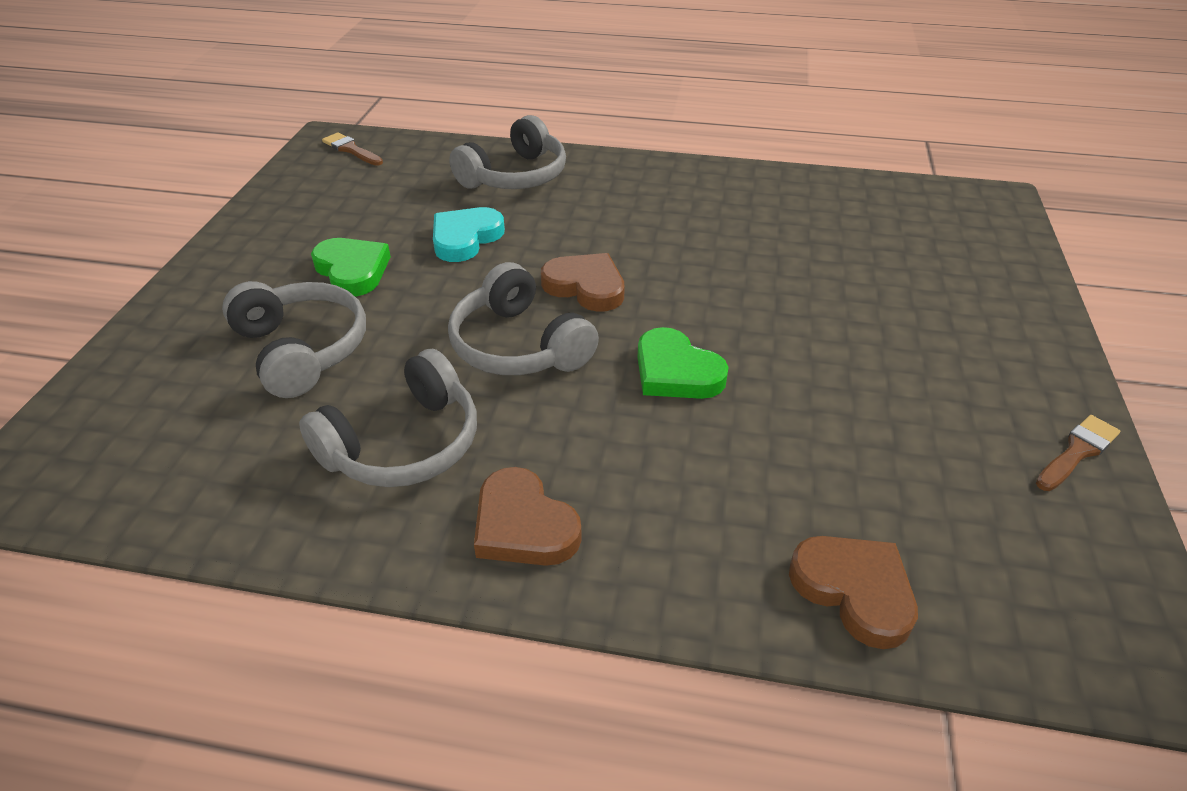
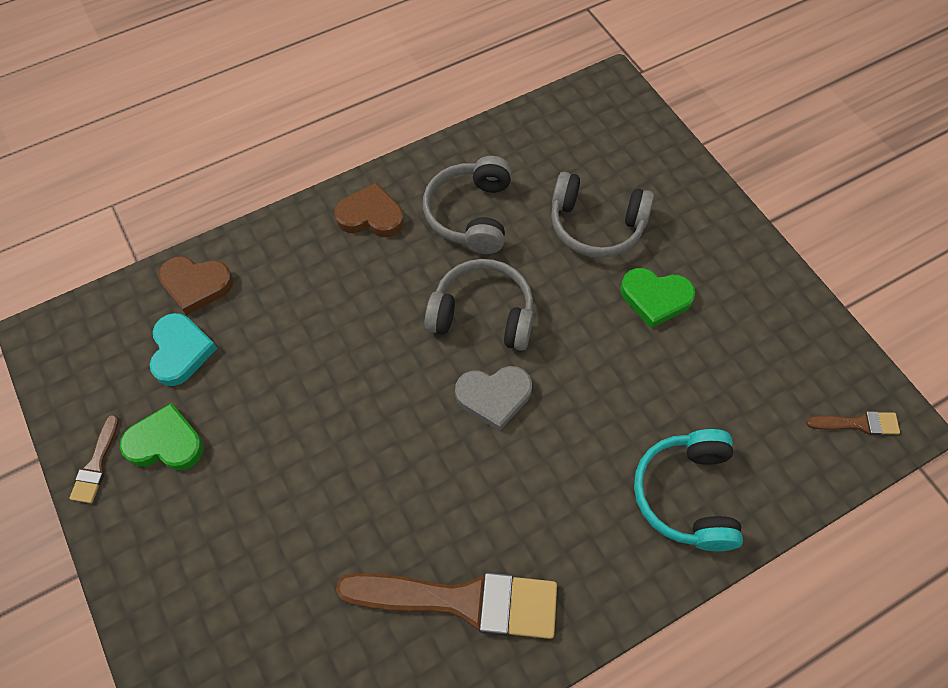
camera: 140 degrees right, 20 degrees up
turquoise heart [433,207,505,262] -> turquoise heart moved to [150,313,217,386]
grey headphones [449,115,566,189] -> turquoise headphones [634,429,743,551]
brown heart [541,253,625,312] -> grey heart [455,366,532,431]
green heart [638,327,729,399] -> green heart moved to [120,403,204,470]
none -> brown brush [336,572,557,639]

